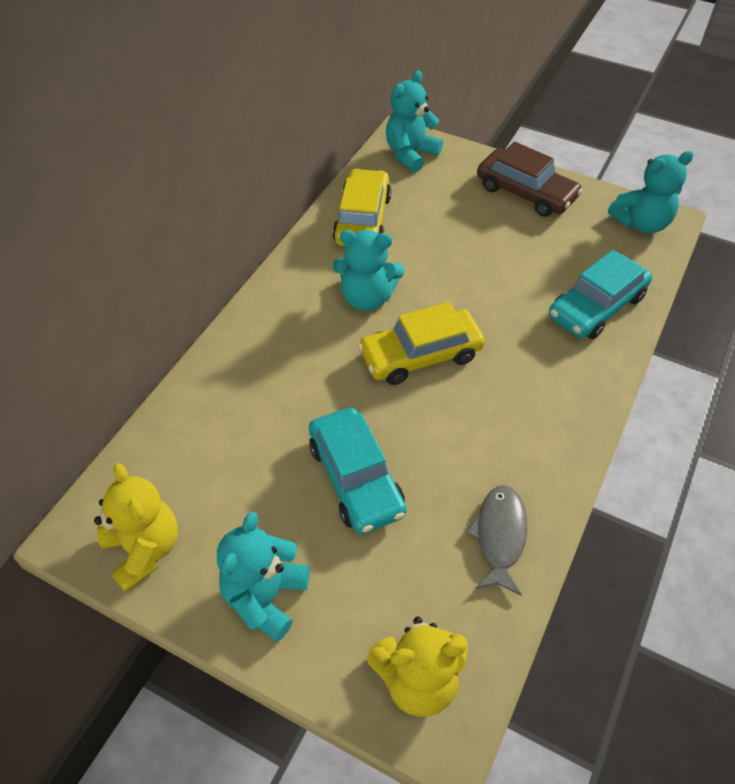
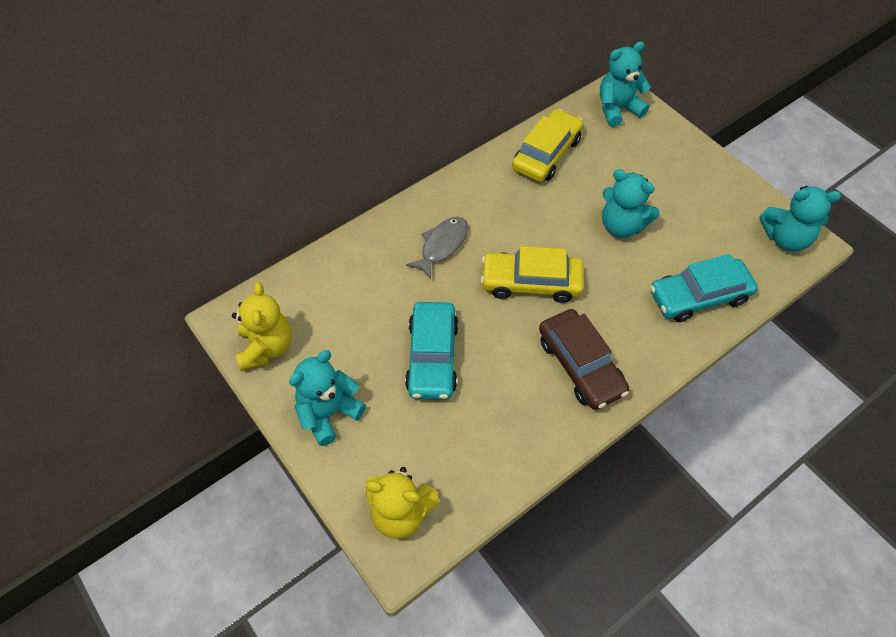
camera: 25 degrees right, 5 degrees up
turquoise teddy bear [333,230,405,311] -> turquoise teddy bear moved to [602,169,660,238]
grey fish [466,485,528,596] -> grey fish moved to [406,217,468,279]
brown car [477,142,583,217] -> brown car moved to [539,309,629,410]

